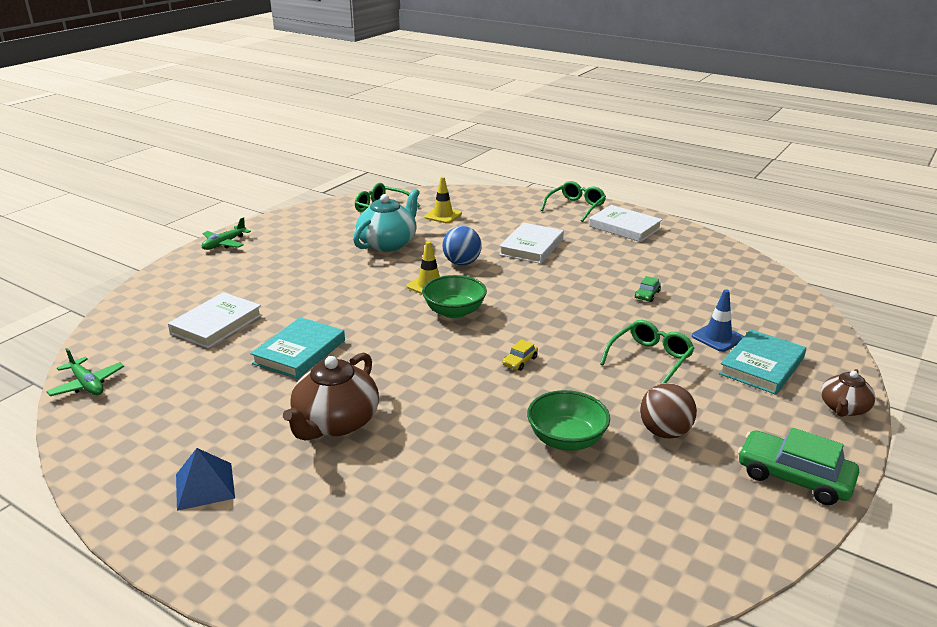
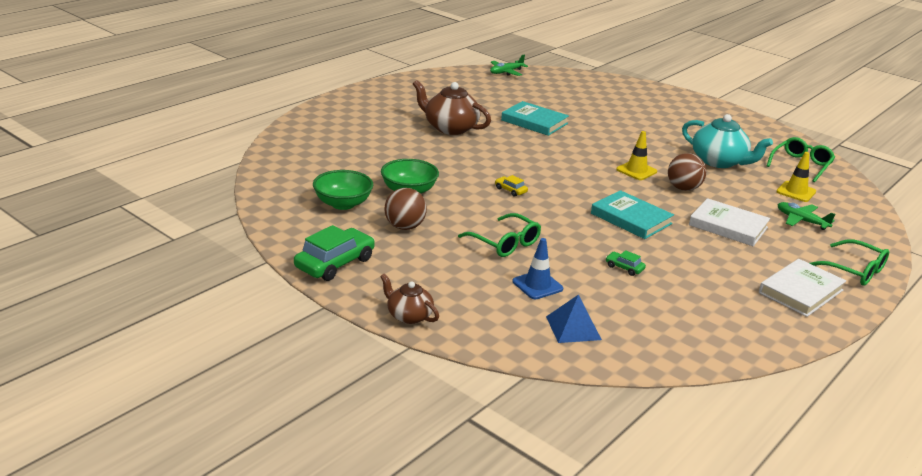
camera: 95 degrees right, 0 degrees up
white book [168,292,262,349] -> none
blue pyramid [176,448,235,511] -> blue pyramid moved to [546,295,602,343]
green plane [202,217,251,250] -> green plane moved to [777,202,835,230]
green bowl [422,275,487,319] -> green bowl moved to [313,170,373,210]
blue ball [442,226,482,265] -> brown ball [668,153,706,191]
turquoise book [719,329,806,395] -> turquoise book moved to [591,190,674,239]

